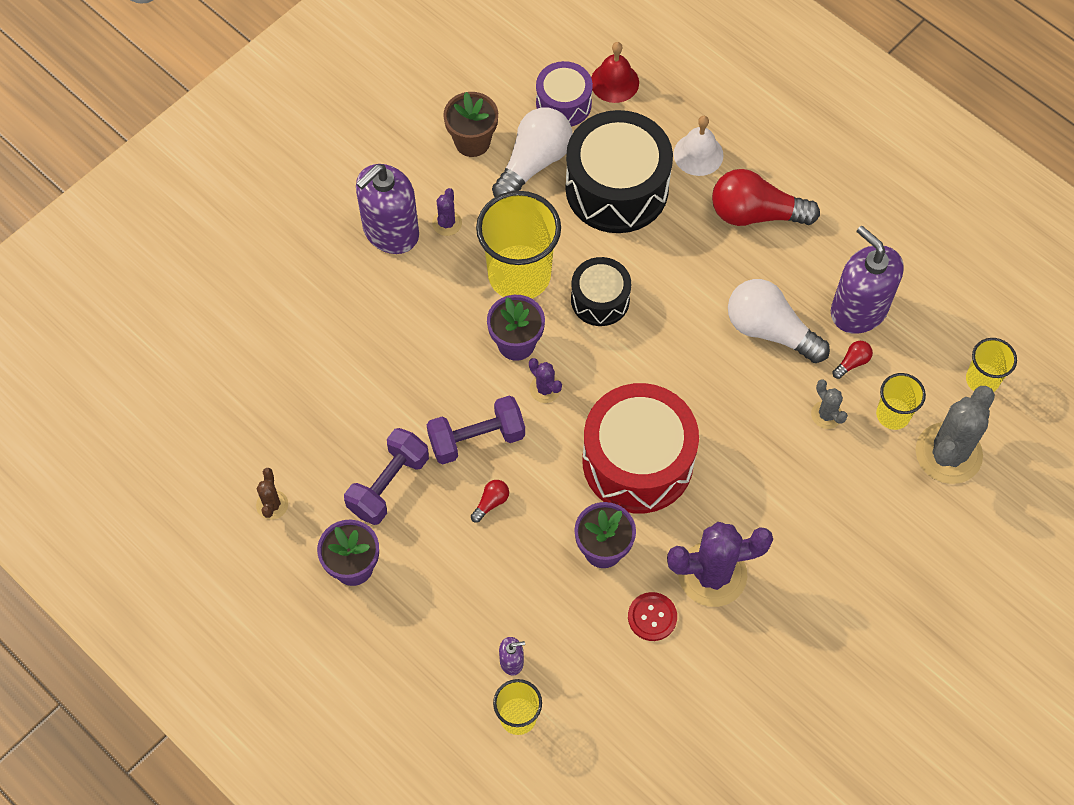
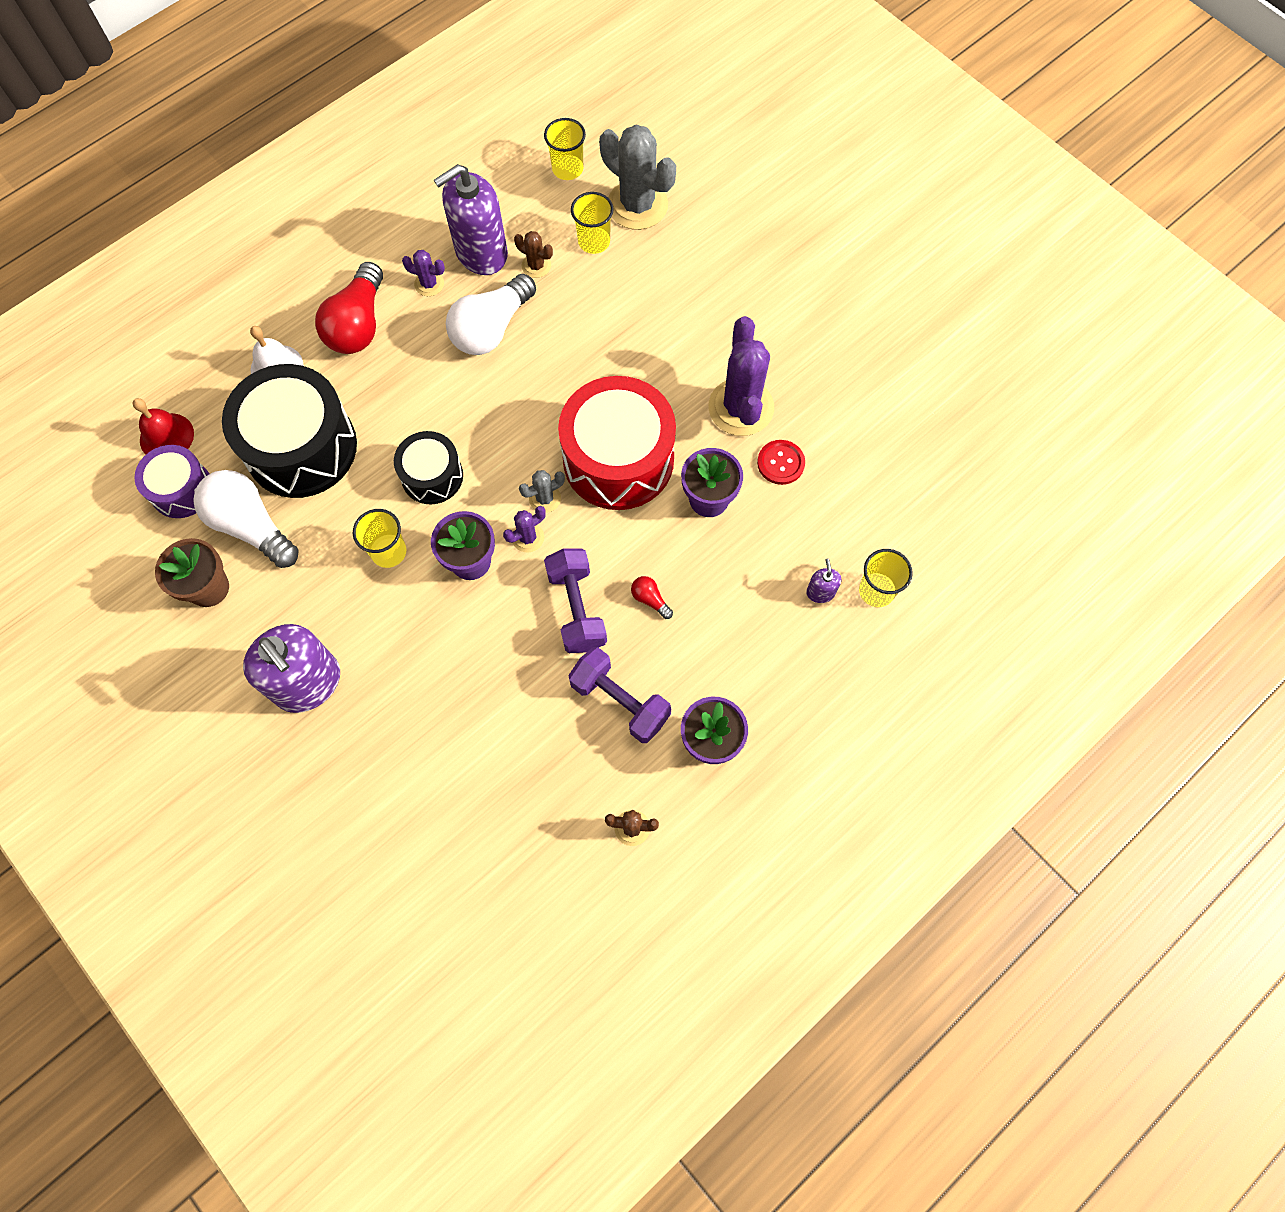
camera: 85 degrees left, 5 degrees up
purple cactus [432,188,462,236] -> purple cactus moved to [402,250,445,296]
yellow cup [476,191,561,299] -> yellow cup [353,509,406,568], size x0.52
grey cactus [811,380,848,429] -> grey cactus moved to [519,470,565,513]
red light bulb [832,341,873,379] -> brown cactus [514,231,553,278]

